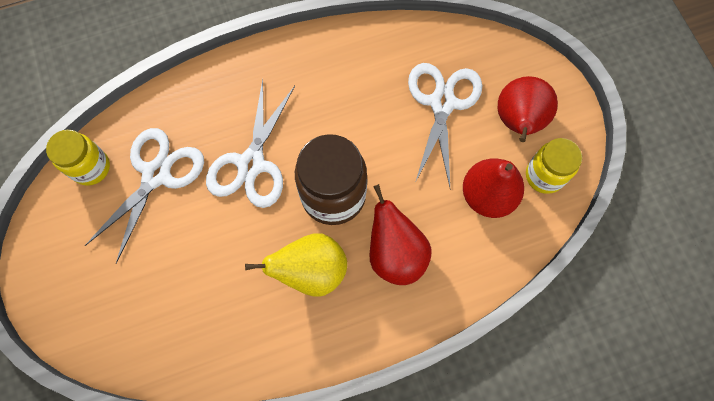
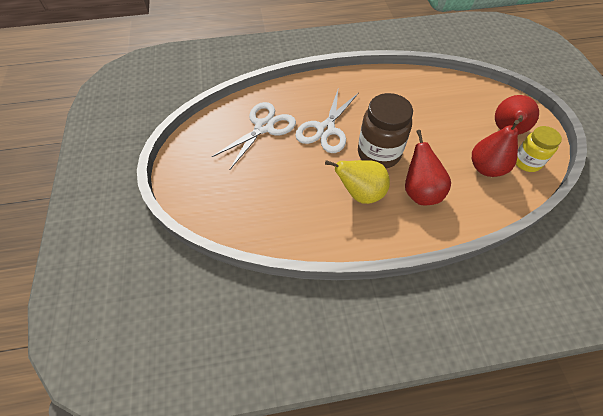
camera: 10 degrees right, 15 degrees down
yellow jar [46,130,110,186] -> none
white scissors [408,63,482,187] -> none

